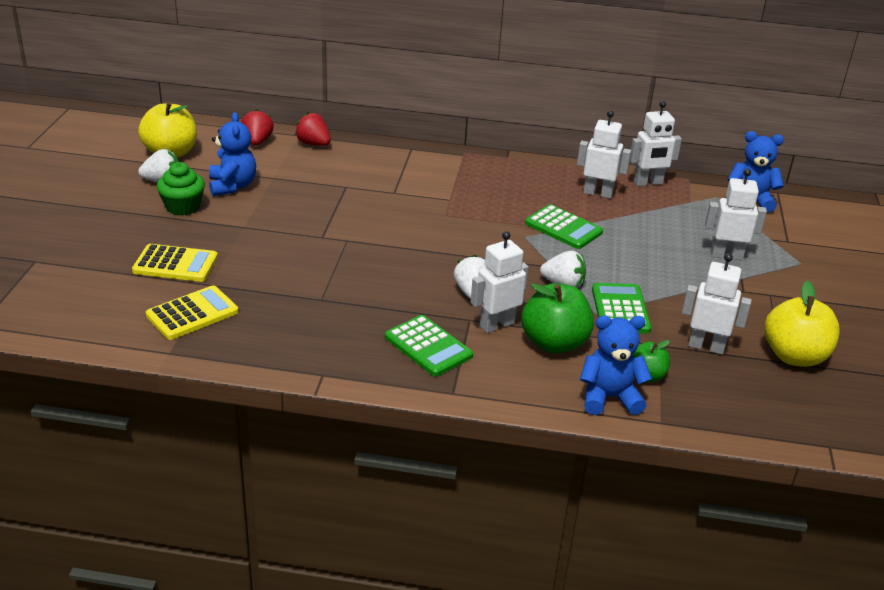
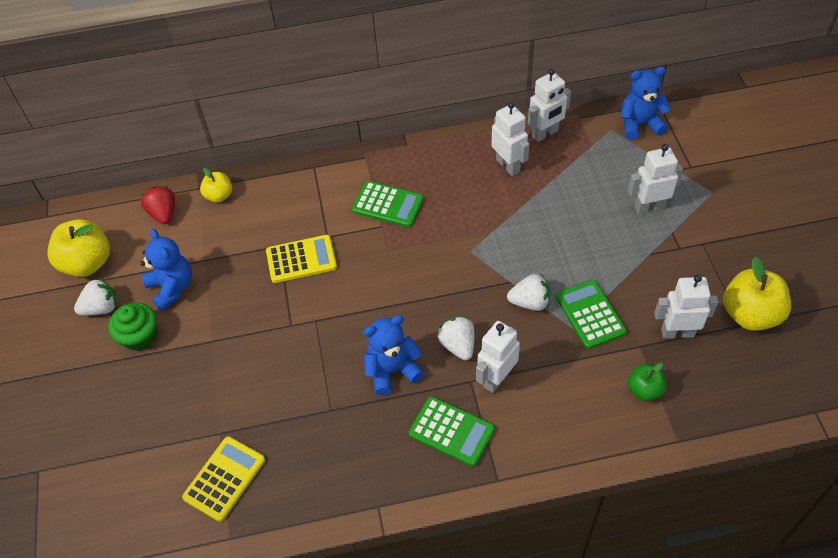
camera: 15 degrees left, 20 degrees up
yellow calculator [132,244,218,282] -> yellow calculator moved to [266,235,337,283]
red strawberry [295,112,331,146] -> yellow apple [200,168,232,203]
green apple [521,283,594,354] -> none
green calculator [525,204,603,249] -> green calculator moved to [352,181,424,228]
white robot [577,110,631,199] -> white robot turned 60 degrees clockwise [491,102,530,176]
blue teddy bear [580,315,652,415] -> blue teddy bear moved to [363,315,424,396]

